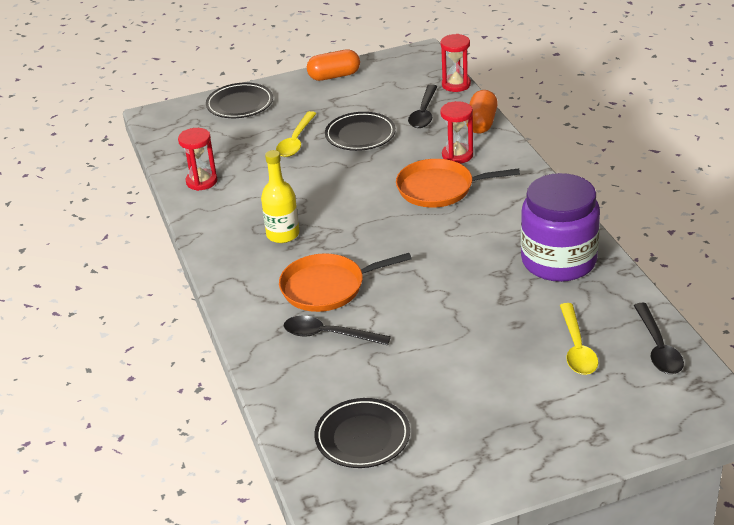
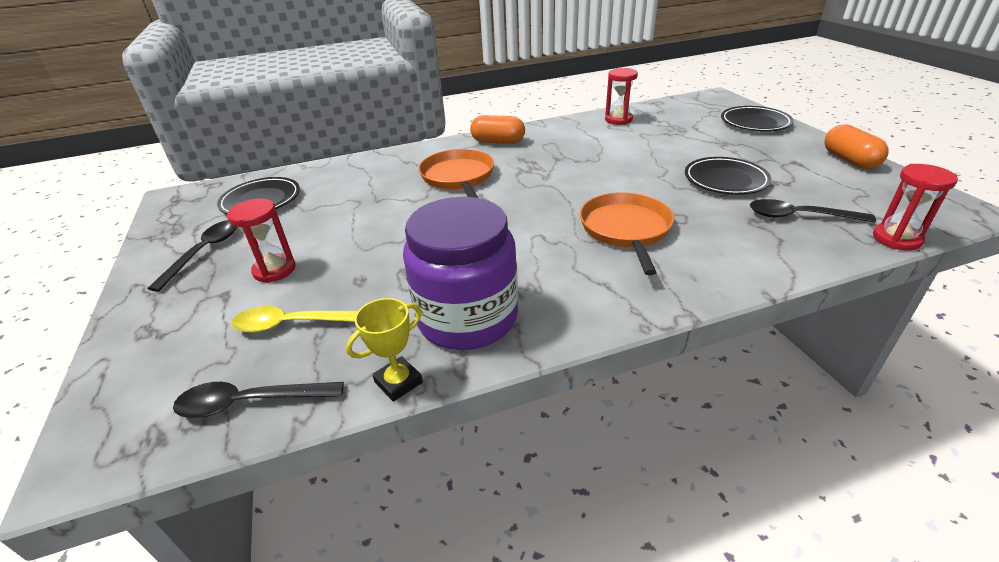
camera: 90 degrees right, 0 degrees up
yellow bottle [261,150,299,243] -> none
yellow spoon [276,111,317,157] -> none
black spoon [284,316,391,345] -> black spoon moved to [147,220,237,292]
red hourglass [440,101,473,164] -> red hourglass moved to [227,199,296,283]
orange capsule [466,90,498,134] -> orange capsule moved to [470,115,525,144]
none -> yellow trophy [346,298,423,402]

